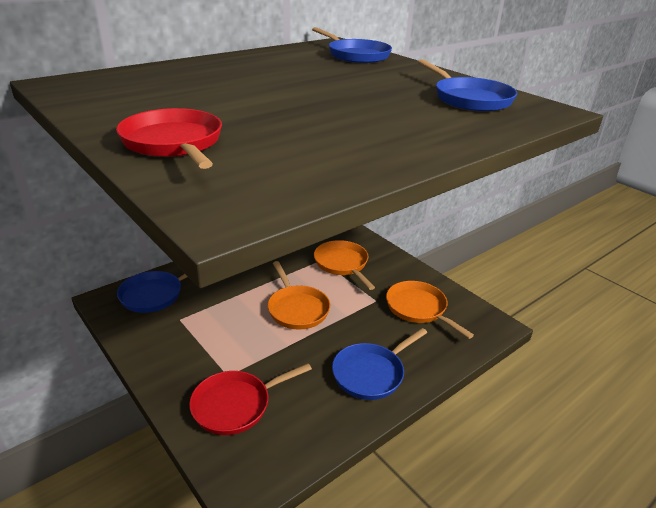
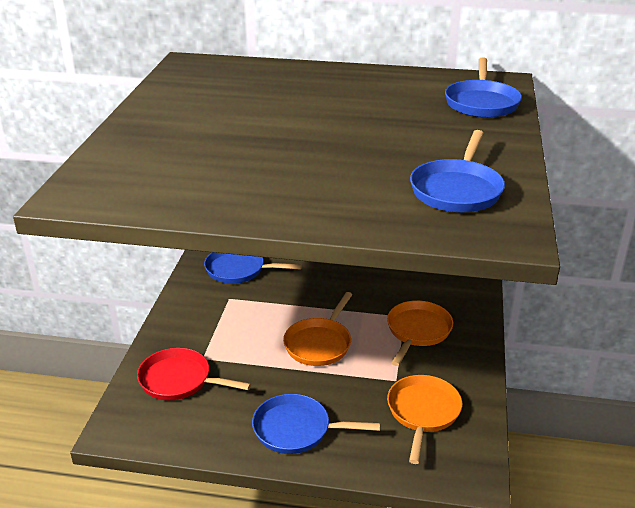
camera: 50 degrees right, 0 degrees up
red pan [116,108,222,169] -> none

